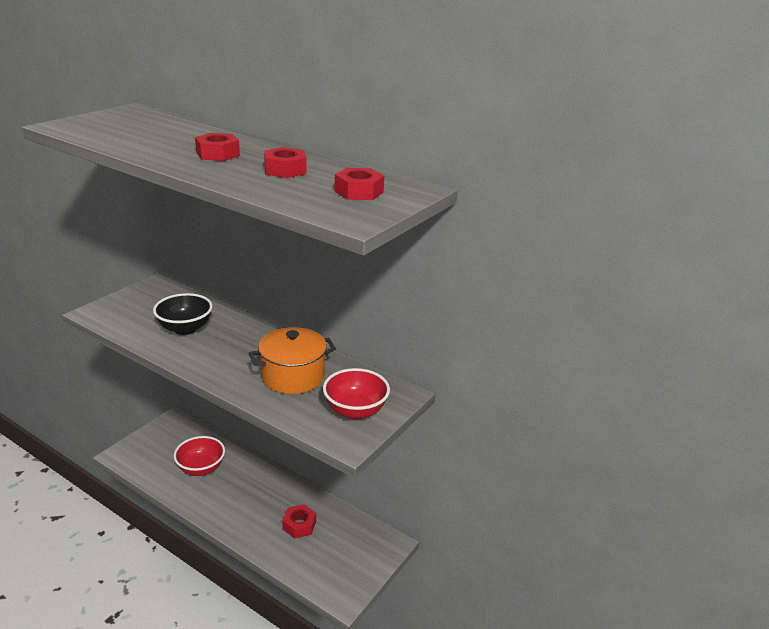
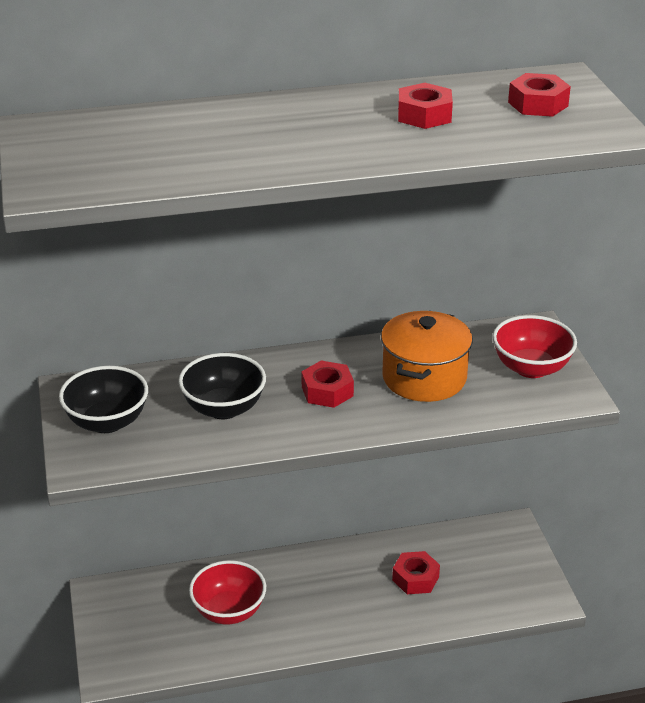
camera: 45 degrees left, 5 degrees up
red nut [195,133,240,161] -> red nut moved to [301,361,354,408]
none -> black bowl [59,366,148,433]

